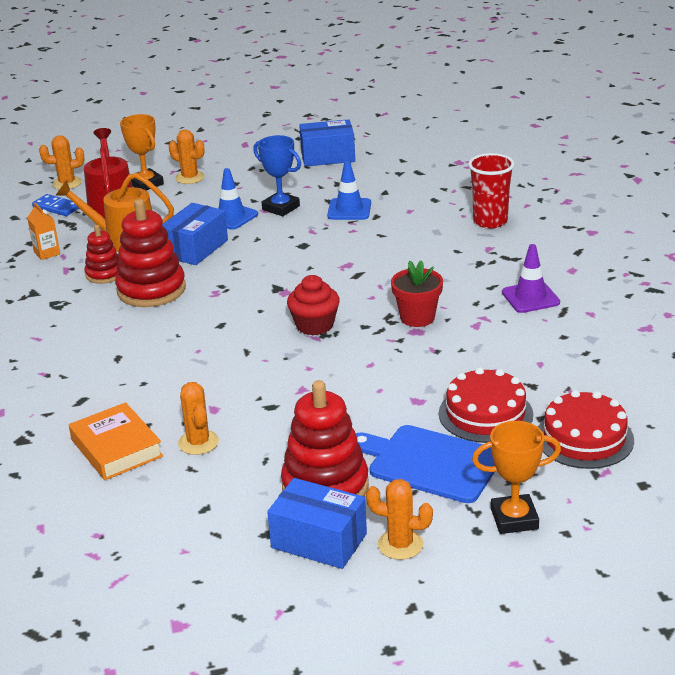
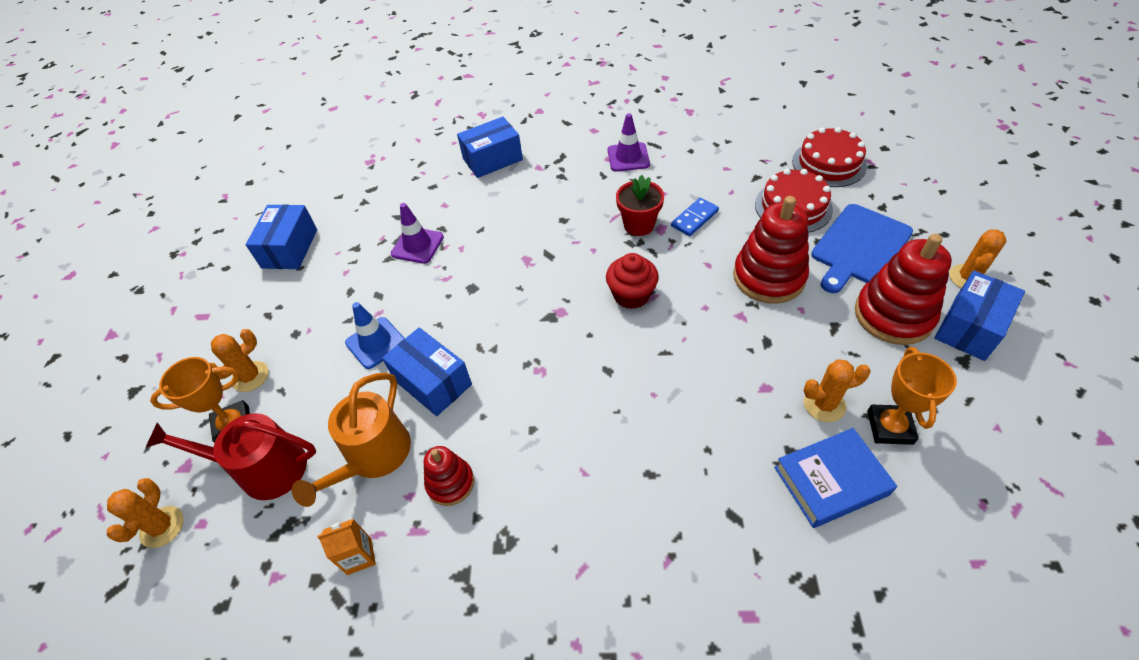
camera: 75 degrees left, 20 degrees up
blue domino [32,194,79,216] -> blue domino moved to [671,198,719,236]
orange book [69,402,163,480] -> blue book [774,428,897,528]
red stacking toy [115,199,186,307] -> red stacking toy moved to [733,196,809,304]
blue trophy [253,135,301,216] -> none
blue traffic cone [327,161,371,220] -> purple traffic cone [391,203,444,264]
red cup [468,153,515,228] -> blue box [457,117,523,178]
orange trophy [472,421,561,534] -> orange trophy moved to [867,347,957,445]

